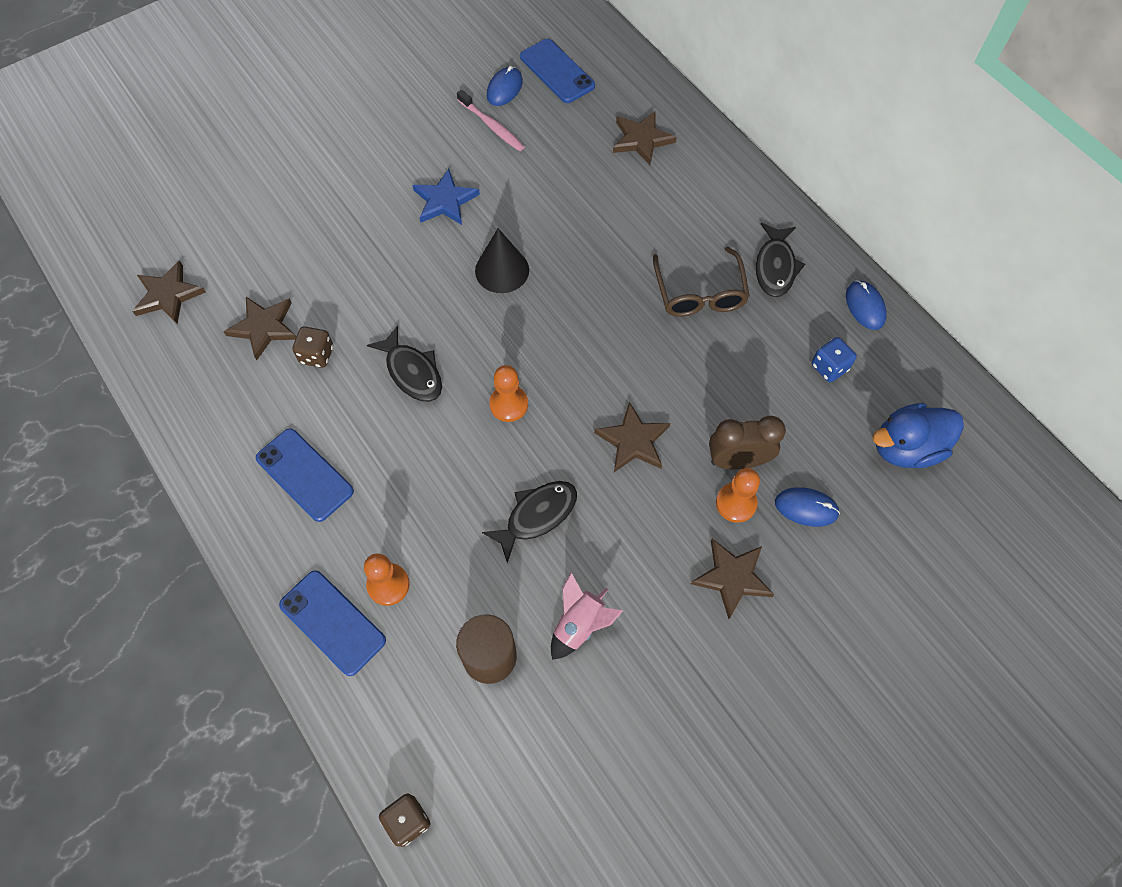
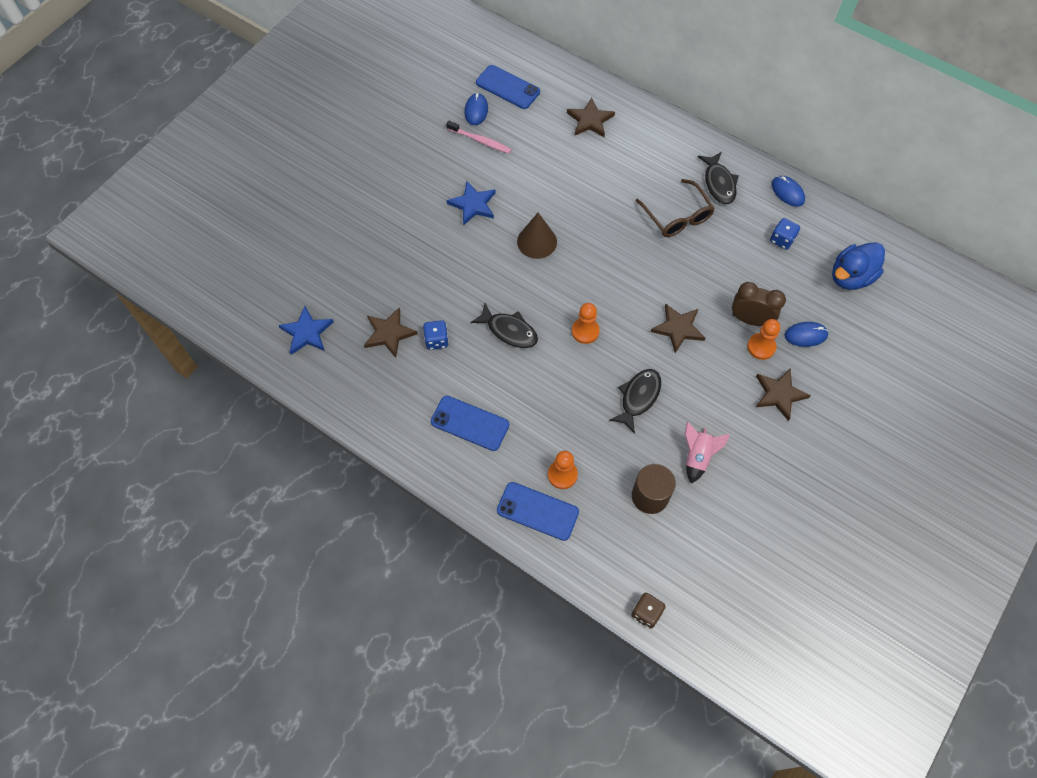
camera: 20 degrees left, 0 degrees up
brown star [132,261,206,324] -> blue star [278,306,334,355]
brown dice [292,326,333,368] -> blue dice [423,320,449,350]
black cone [475,228,529,293] -> brown cone [517,213,557,259]
brown clock [709,416,786,470] -> brown clock turned 45 degrees clockwise [732,282,786,326]

